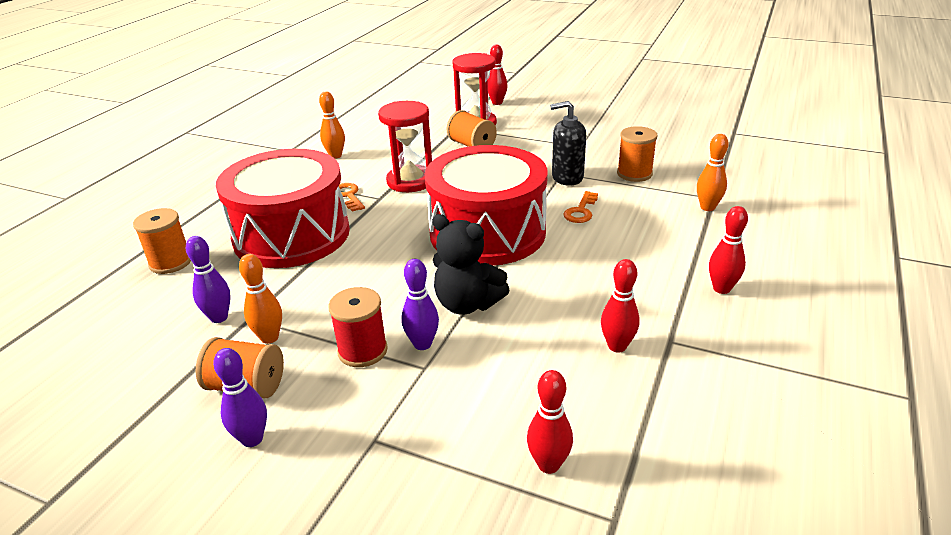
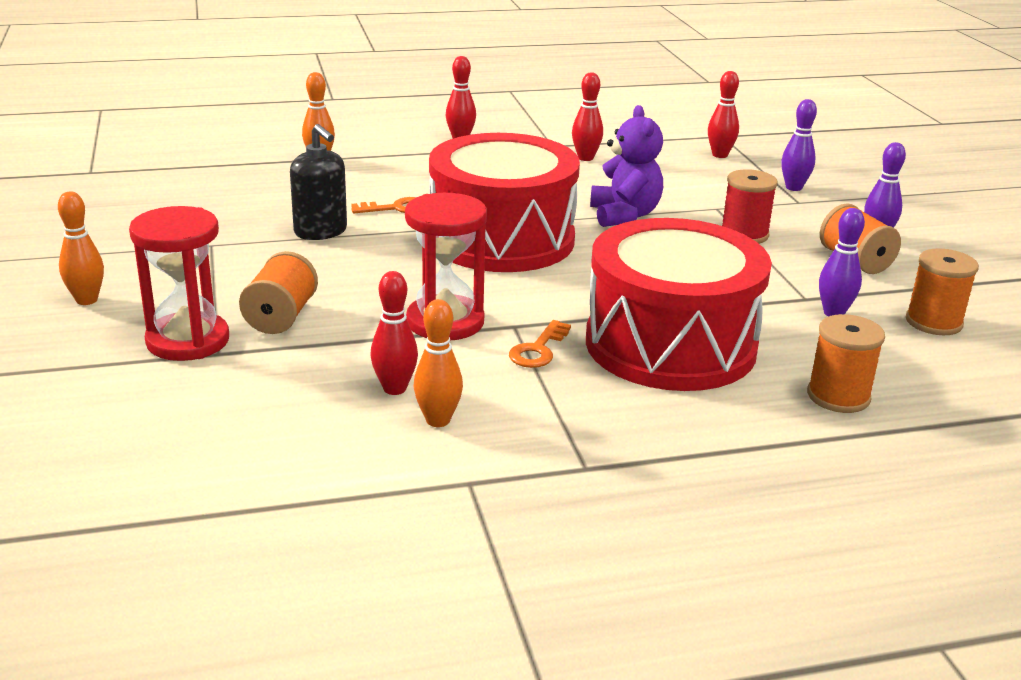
camera: 130 degrees left, 5 degrees down
orange bowling pin [239,254,282,344] -> orange bowling pin moved to [58,191,104,305]
purple bowling pin [401,259,439,350] -> purple bowling pin moved to [782,99,817,191]
black teddy bear [432,214,510,315] -> purple teddy bear [590,105,663,227]
red bowling pin [488,44,508,105] -> red bowling pin moved to [370,271,418,395]
orange spool [617,126,657,182] -> orange spool moved to [906,248,979,335]

